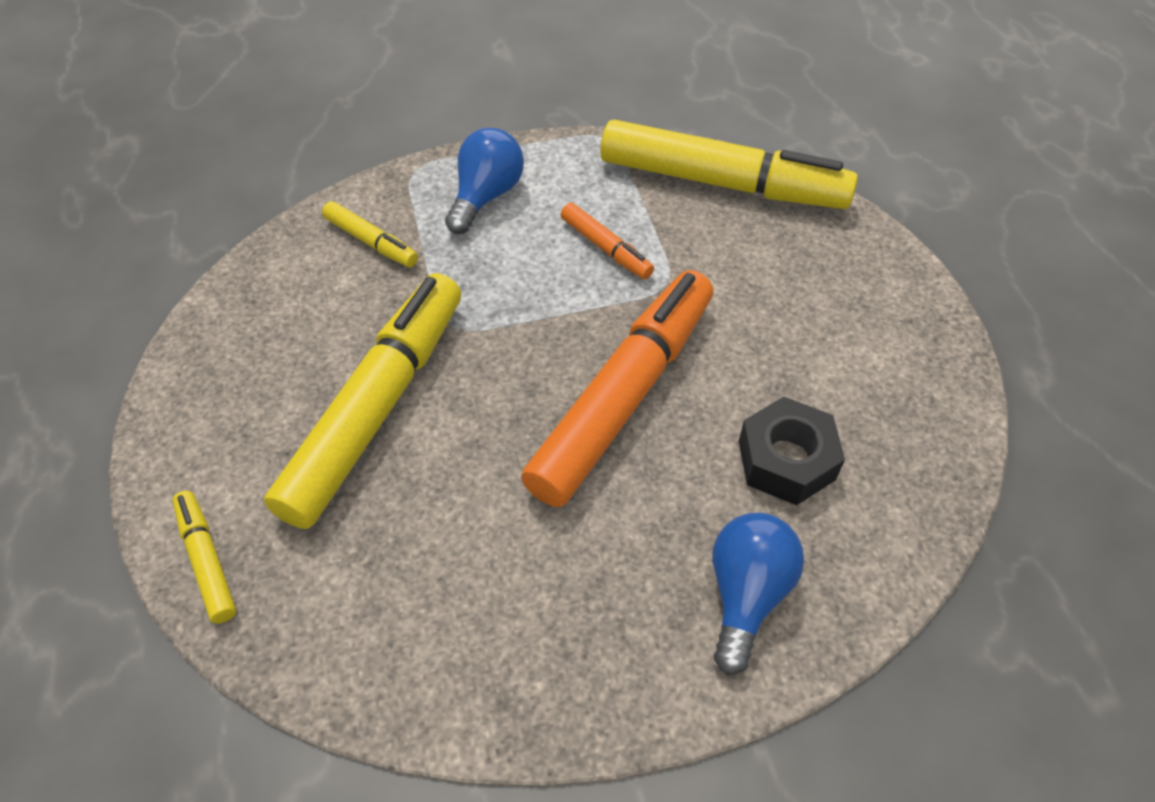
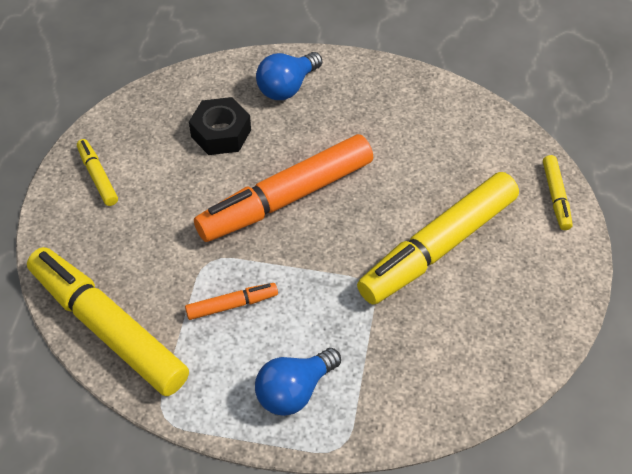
camera: 155 degrees left, 0 degrees up
yellow marker [322,201,418,268] -> yellow marker moved to [77,139,118,206]
orange marker [561,203,654,279] -> orange marker turned 90 degrees clockwise [185,283,278,320]

